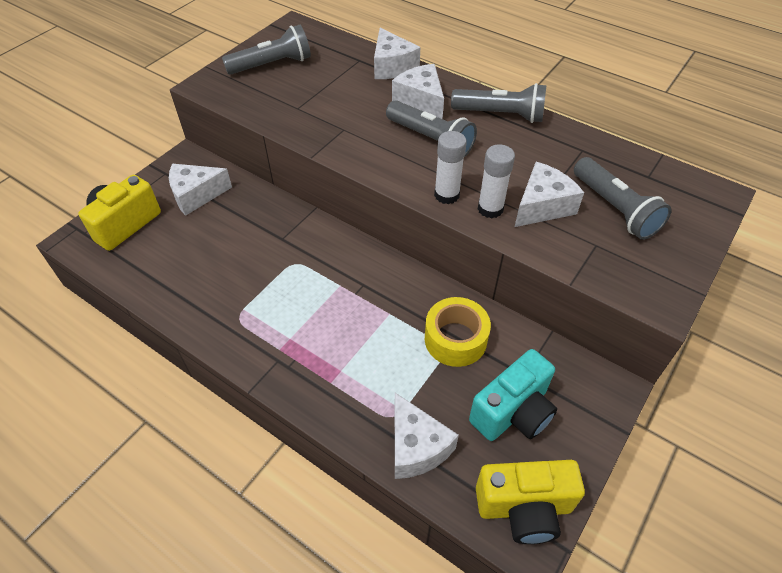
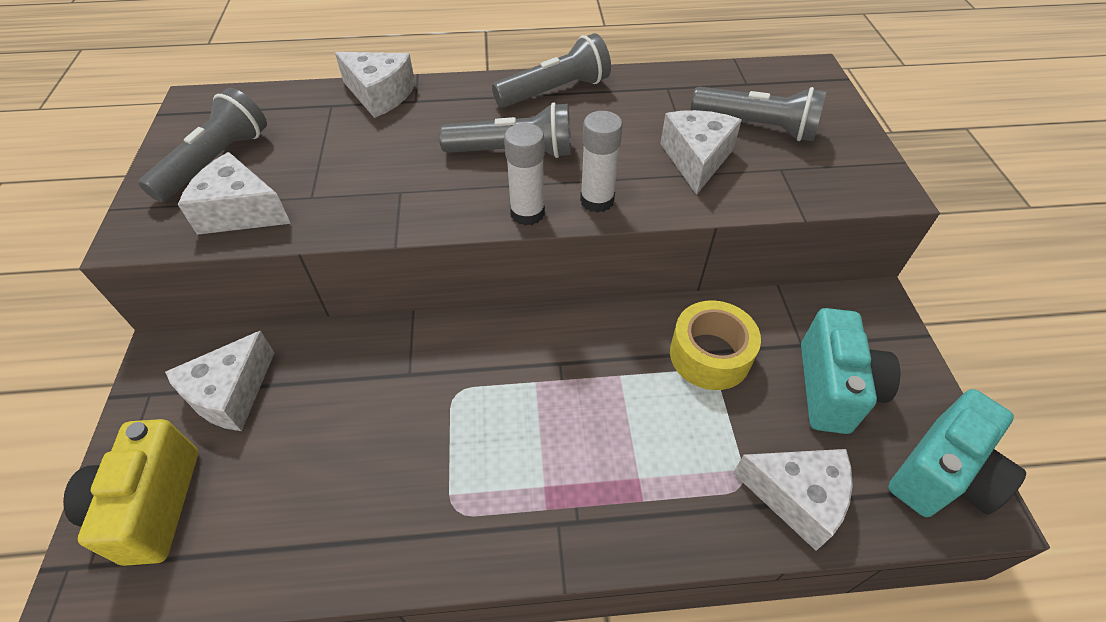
camera: 40 degrees left, 0 degrees up
white cheese [392,64,444,119] -> white cheese moved to [178,152,291,235]
yellow camera [476,460,585,544] -> turquoise camera [888,389,1026,517]
white glue stick [478,144,515,219] -> white glue stick moved to [504,123,545,226]

